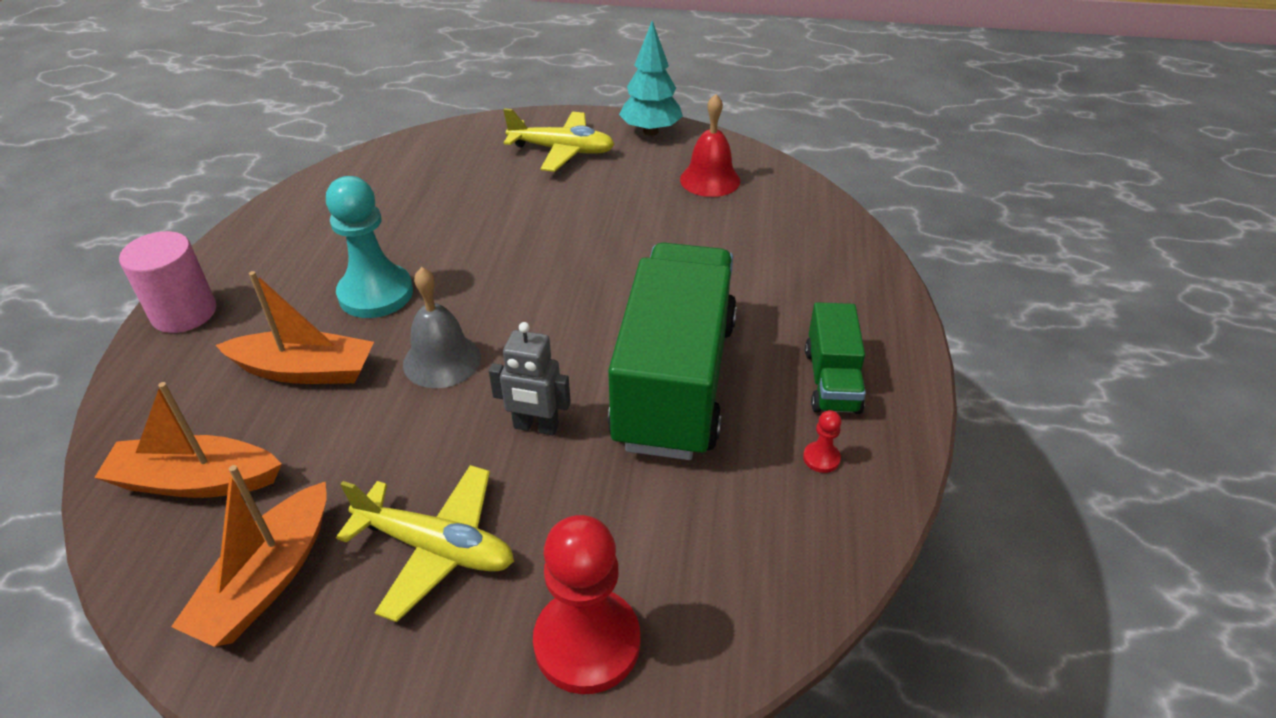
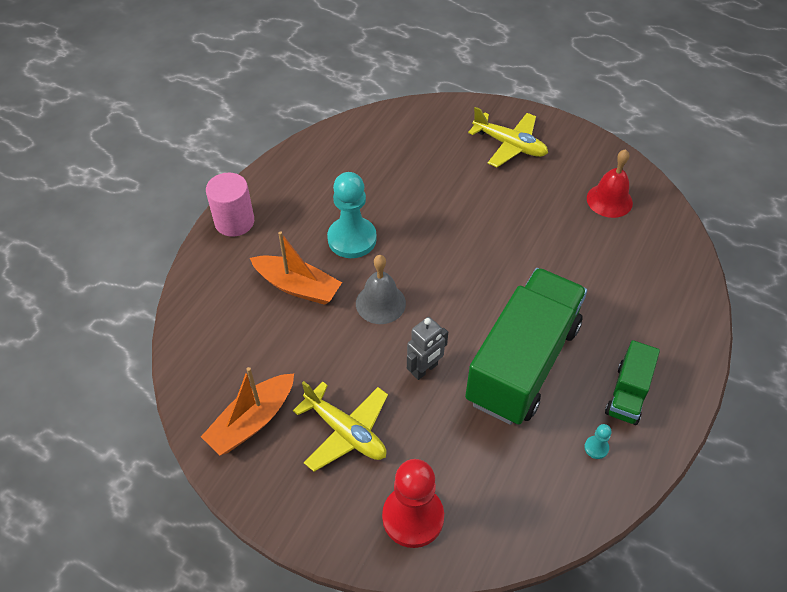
camera: 20 degrees right, 10 degrees up
orange boat [94,382,282,498] -> none
grey robot [489,322,571,435] -> grey robot turned 75 degrees counterclockwise [407,317,448,380]
turquoise tree [619,21,683,136] -> none
red pawn [803,410,841,473] -> turquoise pawn [584,424,612,459]

